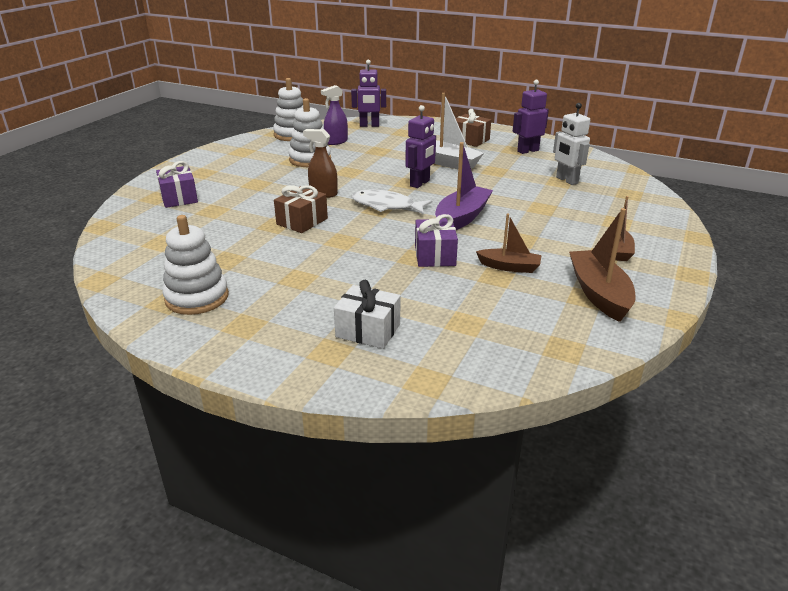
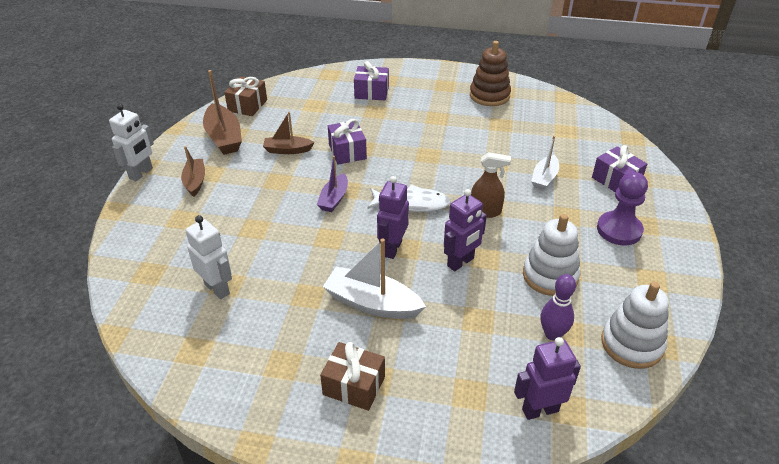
camera: 165 degrees right, 10 degrees up
white stacking toy [162,215,229,315] -> brown stacking toy [470,41,511,106]
brown gift [274,185,328,233] -> brown gift moved to [224,76,267,116]
purple spray bottle [321,85,348,145] -> purple bowling pin [541,274,576,341]
white gift [334,280,400,349] -> purple gift [354,61,389,100]
purple boat [435,142,493,230] -> purple boat [317,156,348,212], size x0.62
purple robot [513,80,549,154] -> purple robot moved to [444,189,487,271]
none -> white robot [109,104,154,181]
none -> white boat [531,136,559,190]
none -> purple pawn [597,172,648,245]

